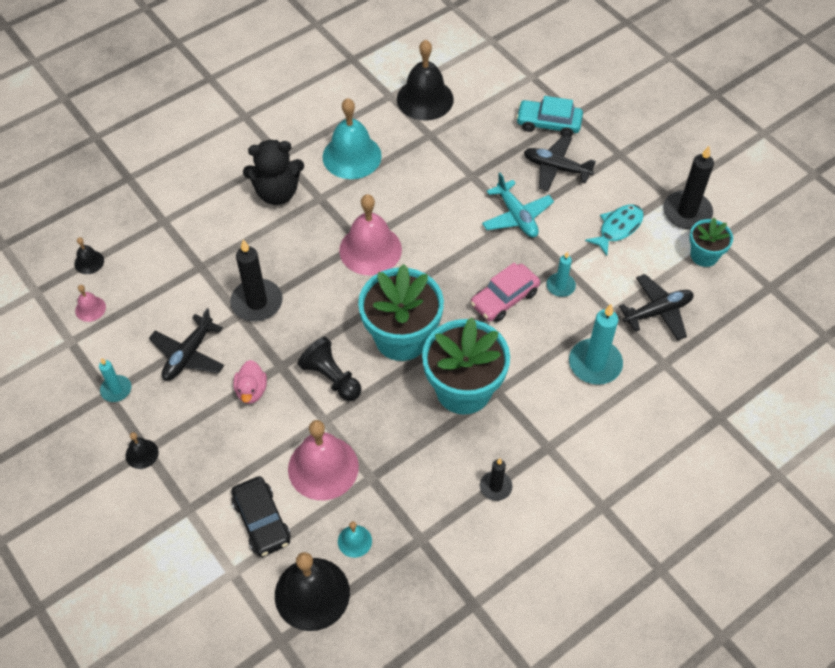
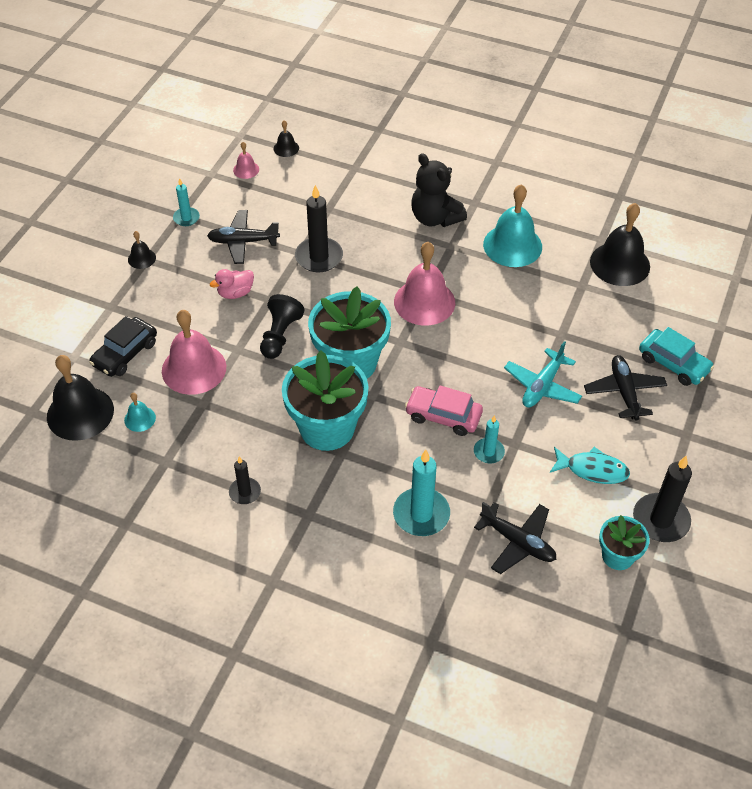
camera: 60 degrees right, 5 degrees down
turquoise car [516,96,583,137] -> turquoise car turned 150 degrees clockwise [639,327,714,386]

